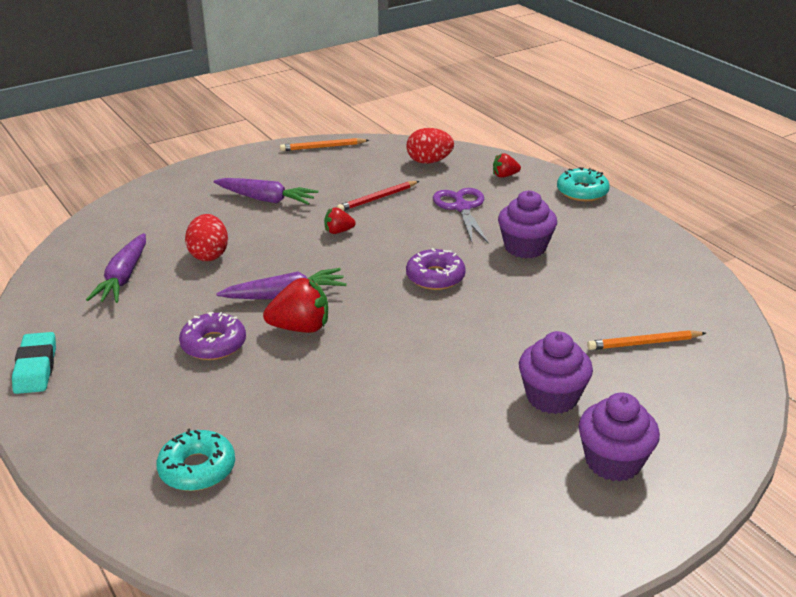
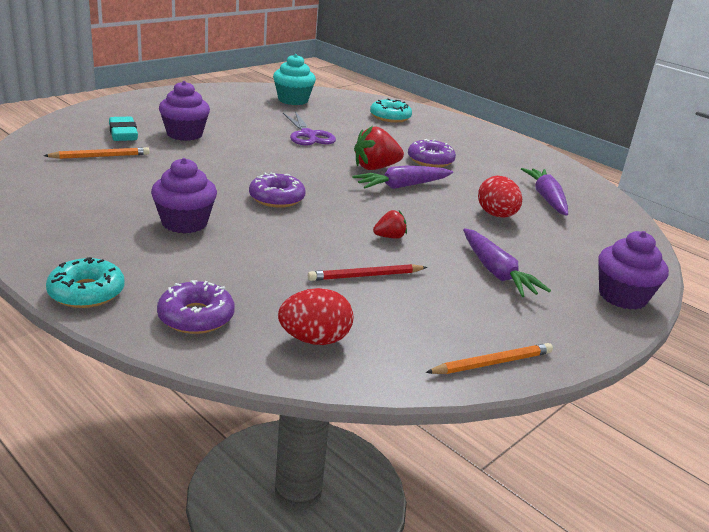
camera: 165 degrees right, 5 degrees down
turquoise eraser [12,332,56,394] -> turquoise eraser moved to [109,117,138,141]
purple carrot [214,178,318,205] -> purple carrot turned 120 degrees counterclockwise [463,228,551,297]
red pencil [336,181,419,211] -> red pencil turned 150 degrees counterclockwise [308,264,428,281]
purple scissors [433,188,489,244] -> purple scissors moved to [283,111,336,146]
red strawberry [493,153,521,178] -> purple donut [157,280,234,334]
purple cupcake [578,392,660,482] -> purple cupcake moved to [598,231,669,310]
none -> turquoise cupcake [273,54,316,105]

